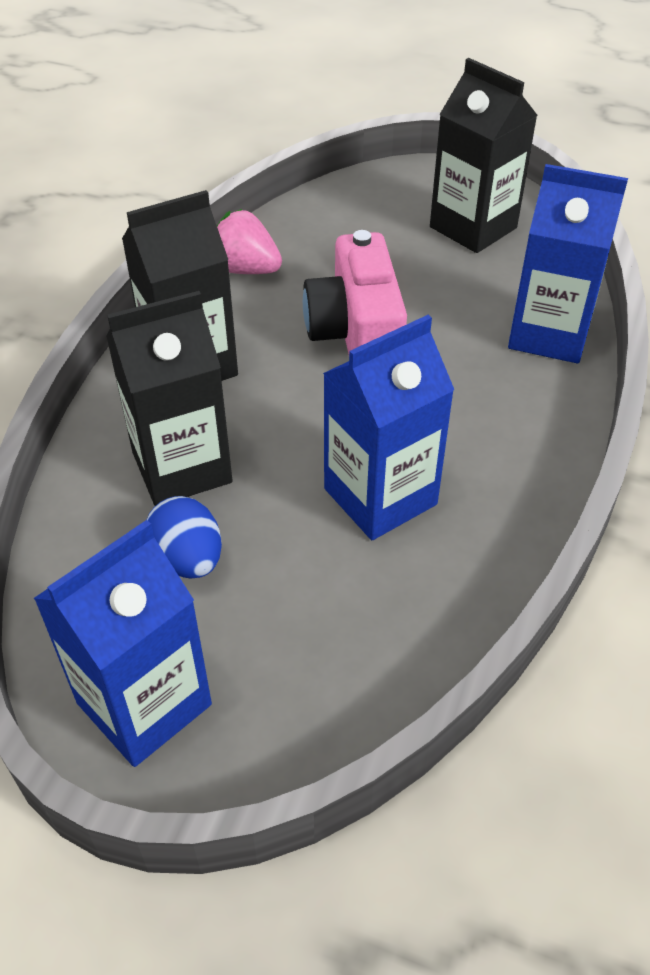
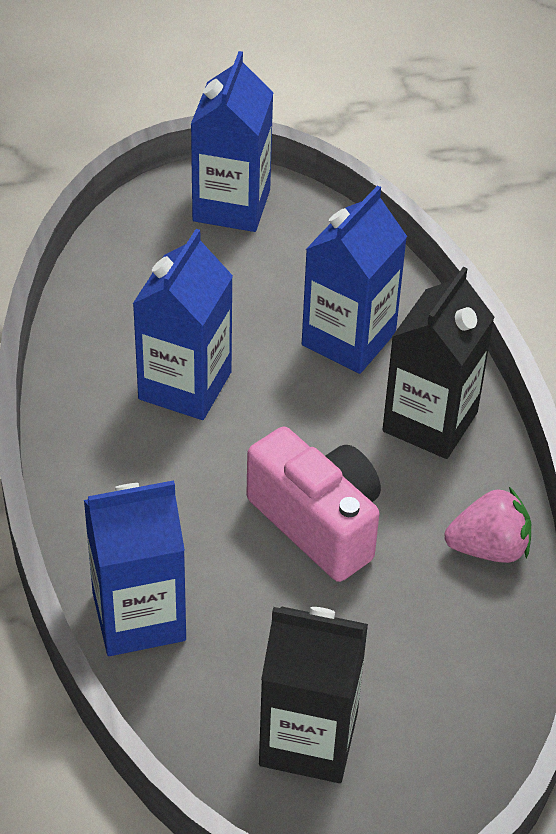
camera: 145 degrees right, 0 degrees up
black carton [106,291,233,506] -> blue carton [302,185,407,374]
blue egg [147,496,222,579] -> none

